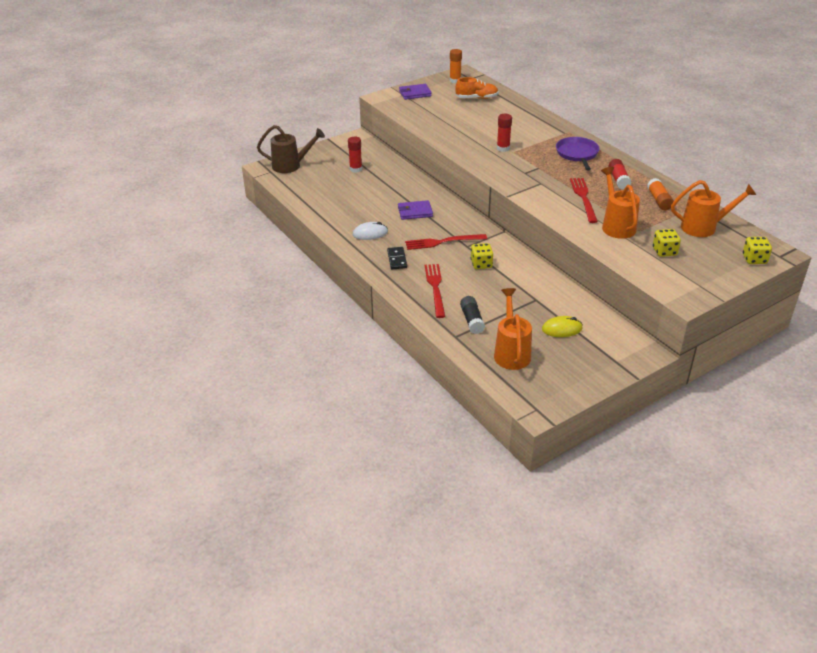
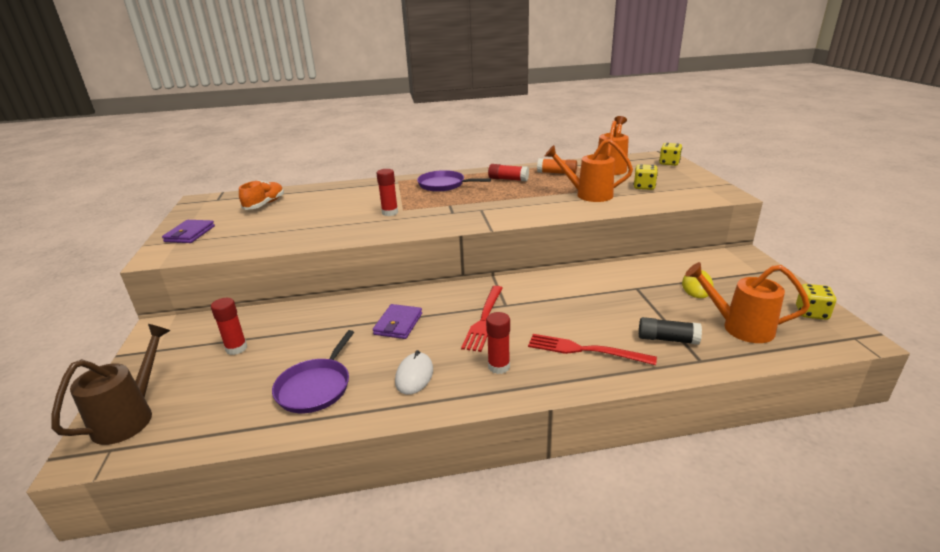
camera: 65 degrees left, 10 degrees down
black domino [387,247,407,269] -> red glue stick [486,312,510,374]
orange glue stick [450,49,462,83] -> none
yellow dice [471,243,493,269] -> yellow dice moved to [796,284,836,320]
red fork [570,178,598,223] -> none
none -> purple pan [272,330,354,413]

